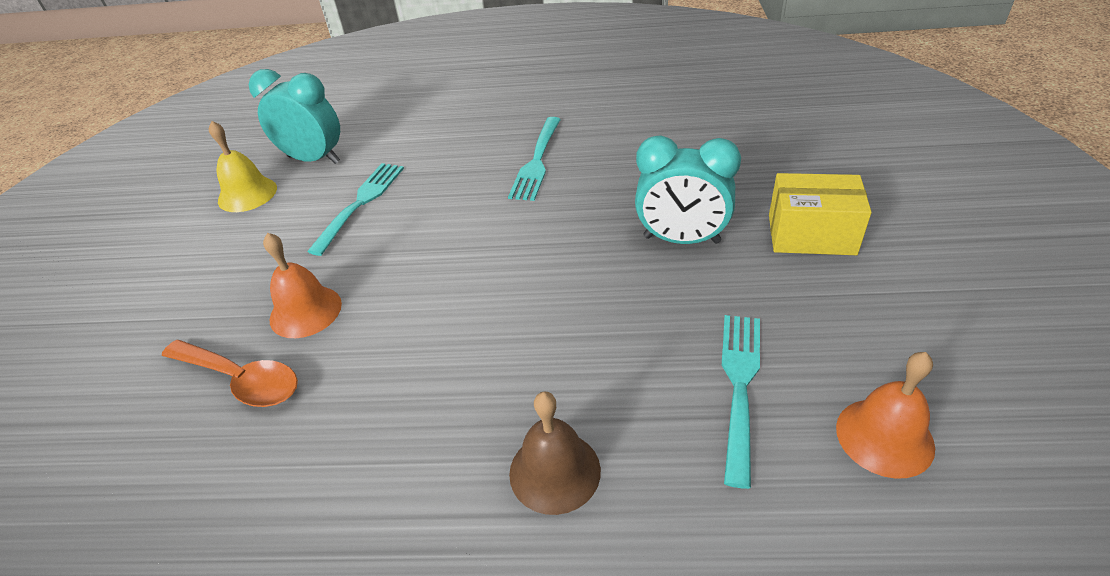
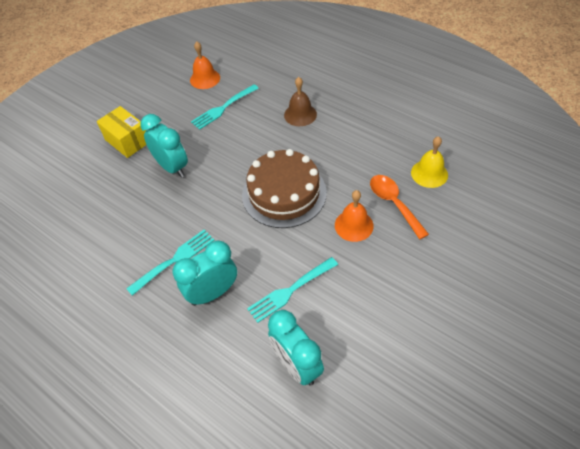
camera: 145 degrees left, 10 degrees up
yellow bell [209,121,277,212] -> yellow bell moved to [411,136,448,188]
none -> turquoise clock [173,241,237,306]
none -> brown cake [242,149,327,228]

